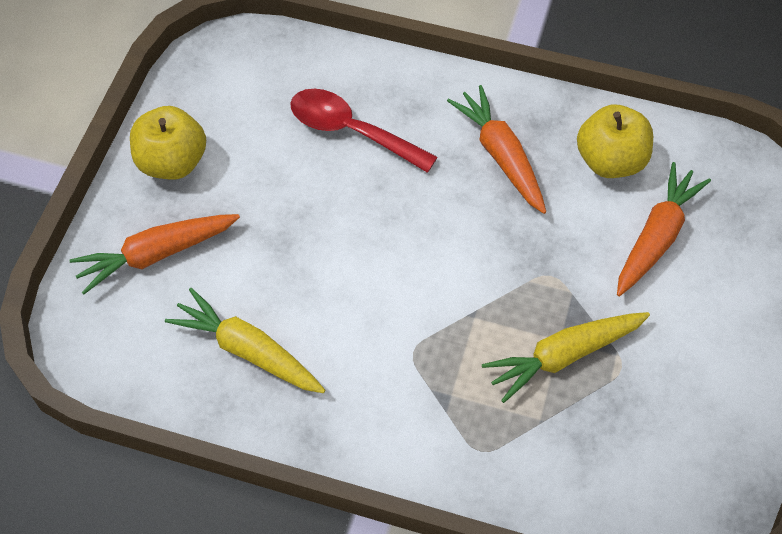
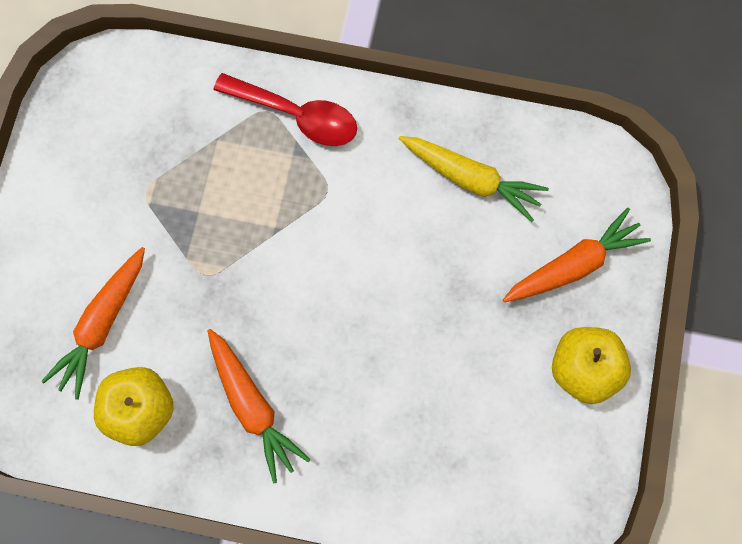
camera: 175 degrees right, 15 degrees up
red spoon [290,89,437,173] -> red spoon moved to [214,73,357,146]
yellow carrot [482,312,650,403] -> none

